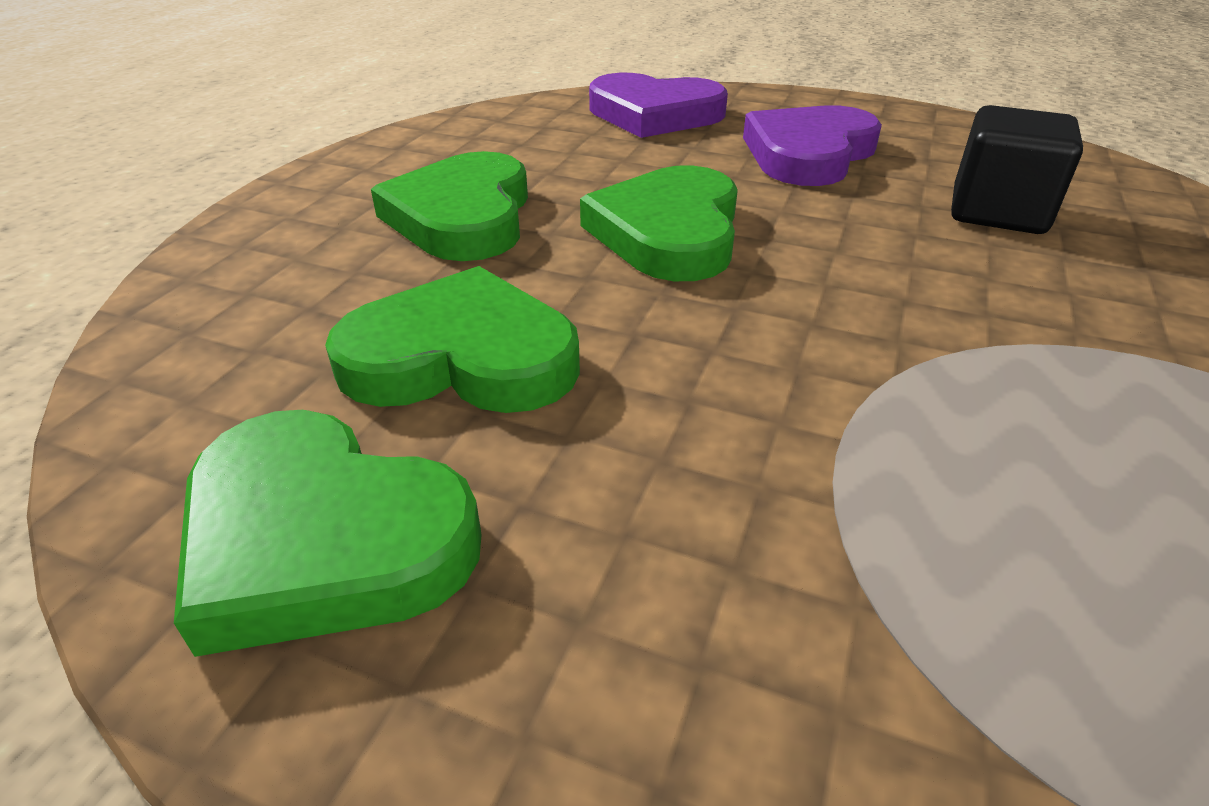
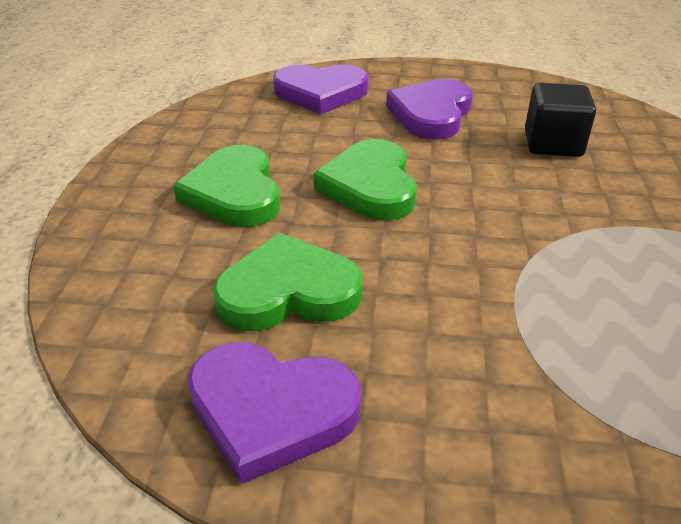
camera: 15 degrees left, 0 degrees up
green heart [174,410,482,657] -> purple heart [188,342,361,484]

